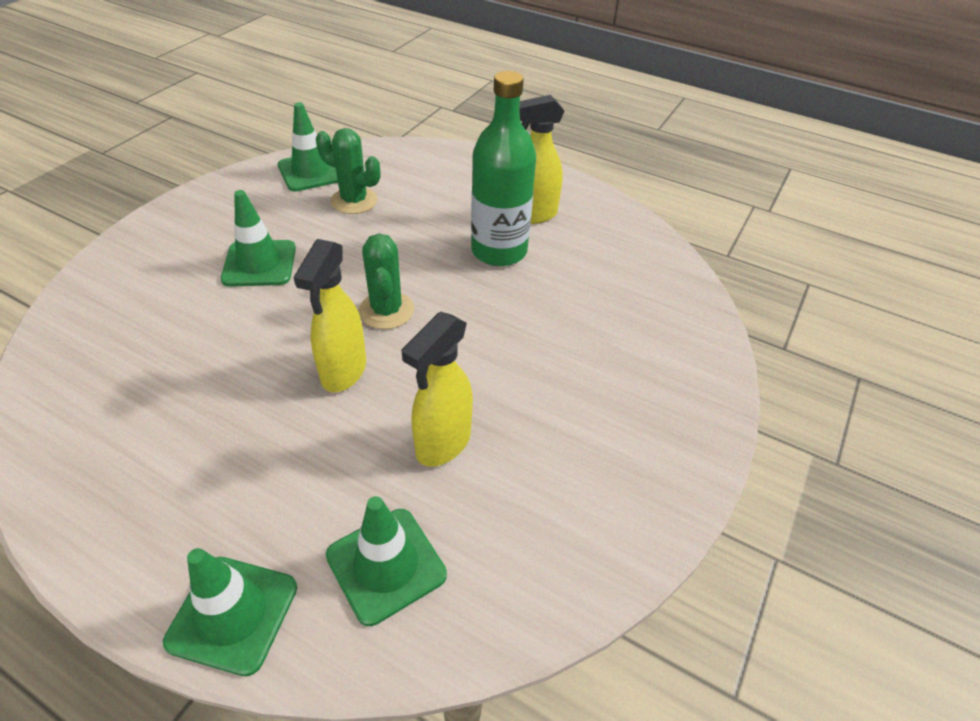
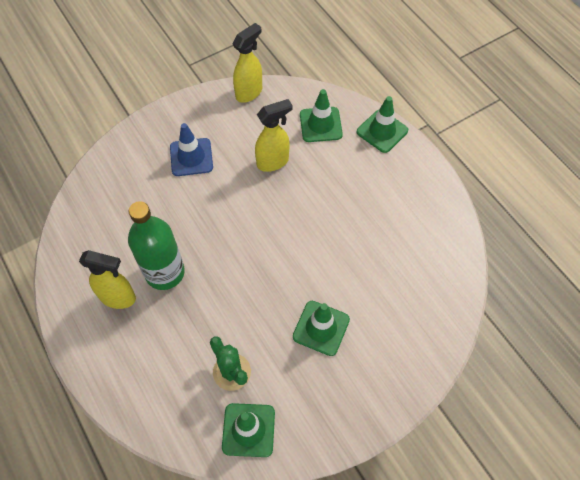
camera: 150 degrees left, 15 degrees up
yellow spray bottle [293,239,366,392] -> yellow spray bottle moved to [233,23,262,103]
green cactus [359,233,414,329] -> none
none -> blue traffic cone [170,123,213,176]

